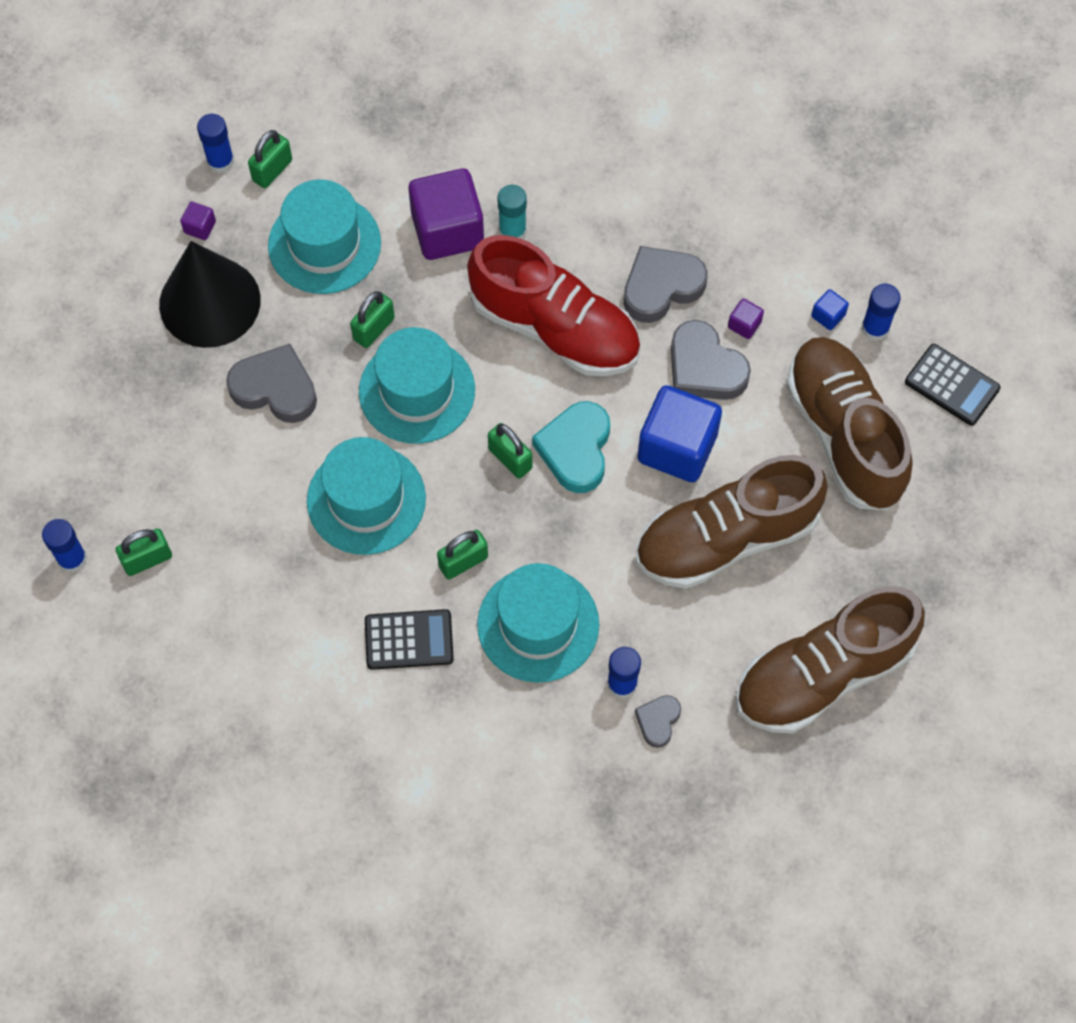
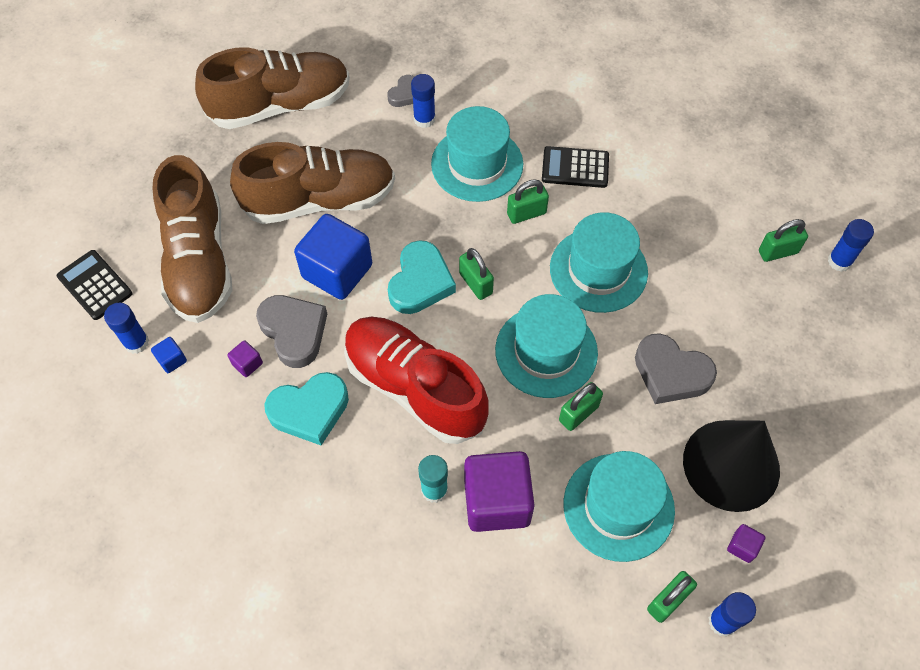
camera: 170 degrees left, 5 degrees down
grey heart [624,246,707,323] -> turquoise heart [264,372,349,446]

